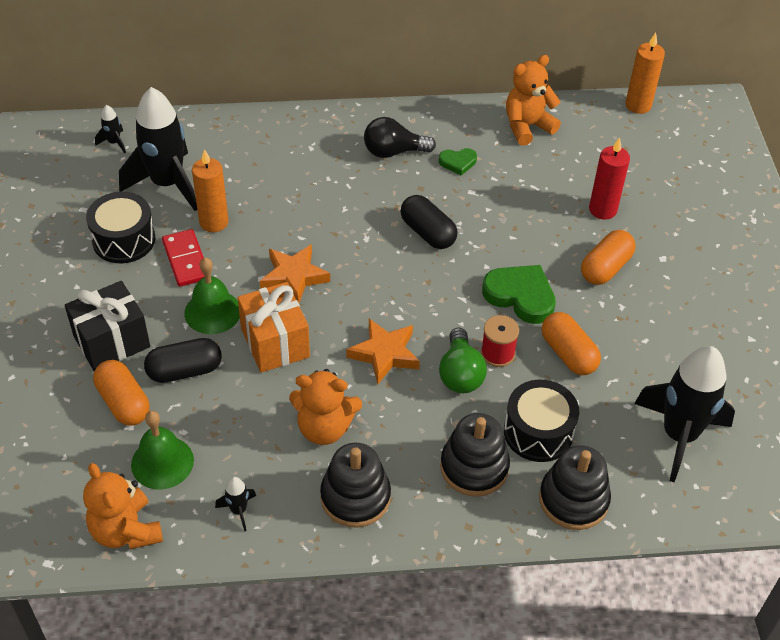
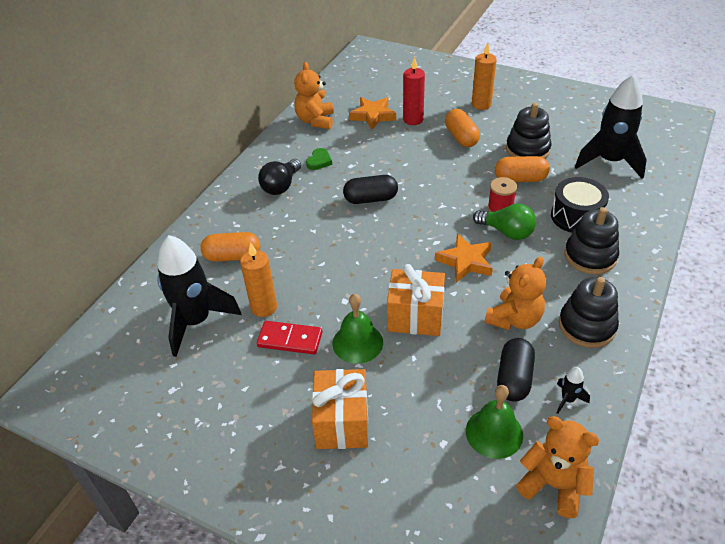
camera: 55 degrees left, 5 degrees down
black gift [65,281,150,371] -> orange gift [312,369,368,449]
orange teddy bear [83,463,163,549] -> orange teddy bear turned 150 degrees counterclockwise [516,416,600,518]
black drum [86,192,155,263] -> none
orange capsule [93,360,150,426] -> orange capsule moved to [200,232,260,262]
black rocket [95,105,126,153] -> none
black capsule [144,338,222,383] -> black capsule moved to [497,338,535,402]
orange star [260,244,330,303] -> orange star moved to [349,97,396,130]
green heart [482,265,556,324] -> none
black stacking toy [539,445,611,530] -> black stacking toy moved to [506,103,552,158]
orange candle [625,33,665,114] -> orange candle moved to [472,42,497,110]

